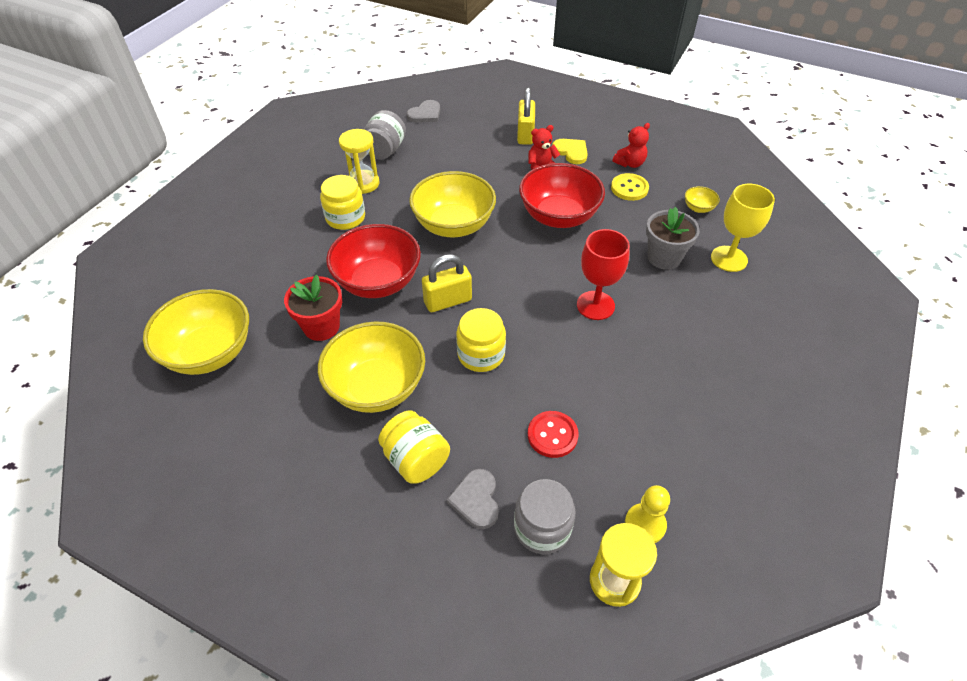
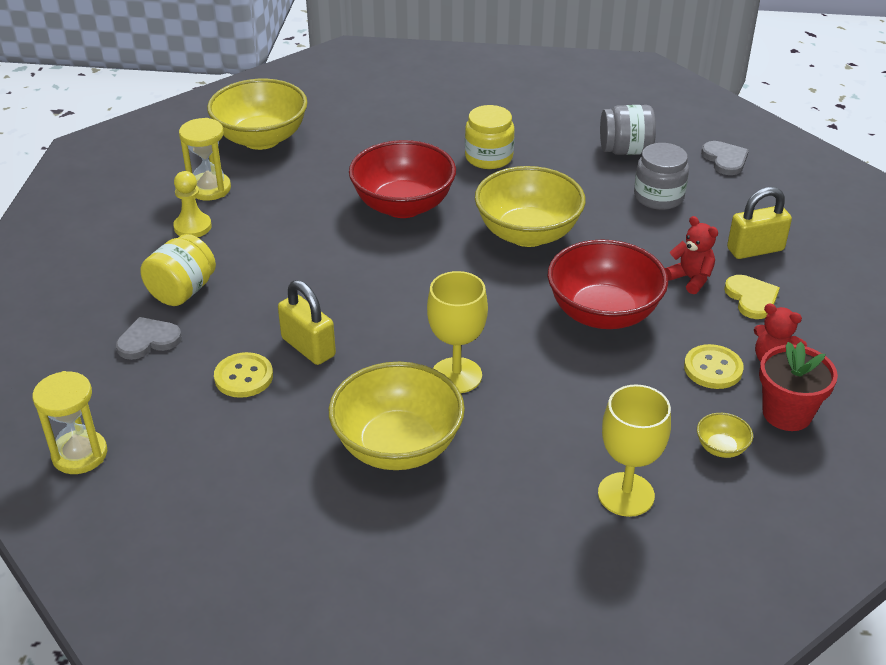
camera: 70 degrees right, 10 degrees down
red flower pot [284,275,342,341] -> red flower pot moved to [759,342,838,431]
yellow bowl [318,321,425,413] -> yellow bowl moved to [329,362,465,470]
yellow hourglass [339,129,380,194] -> yellow hourglass moved to [179,118,231,201]
grey heart [407,100,440,123] -> grey heart turned 135 degrees counterclockwise [701,141,749,175]
yellow padlock [422,254,472,312] -> yellow padlock moved to [278,280,336,365]
yellow jar [456,308,506,372] -> none
grey jar [514,479,575,554] -> grey jar moved to [634,143,689,210]
red button [528,411,579,458] -> yellow button [214,352,273,398]
yellow heart [552,139,588,164] -> yellow heart turned 45 degrees counterclockwise [724,275,780,319]
red goblet [577,229,630,320] -> yellow goblet [427,271,488,393]
yellow pawn [625,485,670,543] -> yellow pawn moved to [173,171,212,237]
grey flower pot [646,207,700,270] -> none

